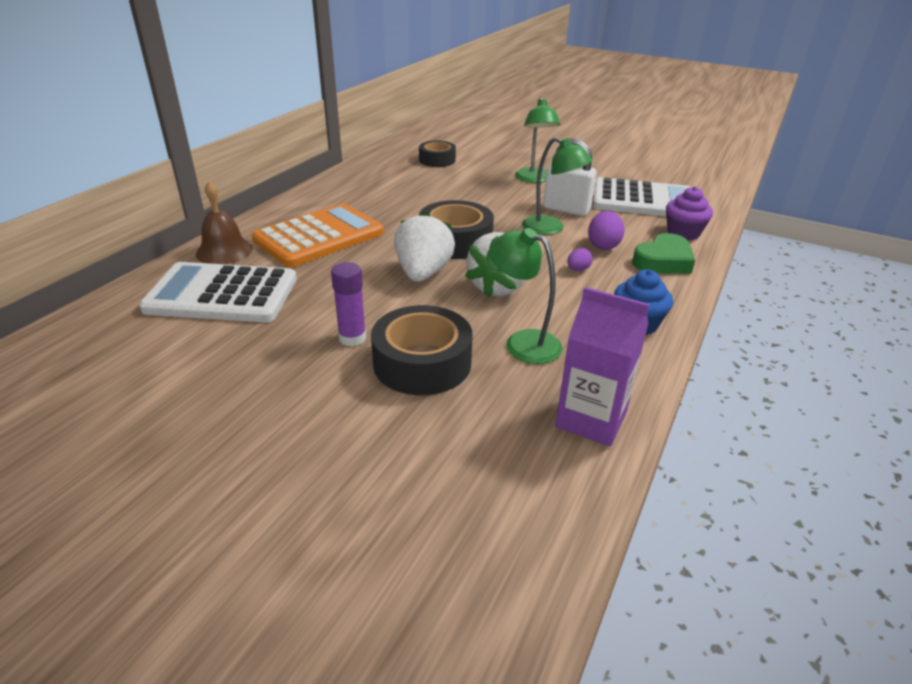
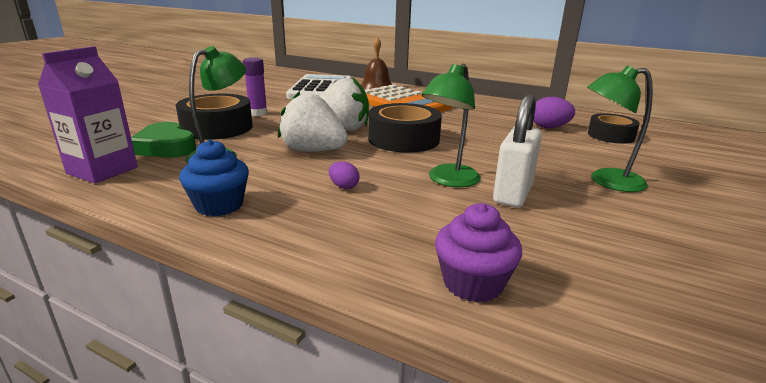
camera: 90 degrees right, 10 degrees down
purple egg [588,211,624,250] -> purple egg moved to [533,97,575,128]
white calculator [593,177,691,216] -> none
green heart [632,233,695,274] -> green heart moved to [131,122,196,158]

